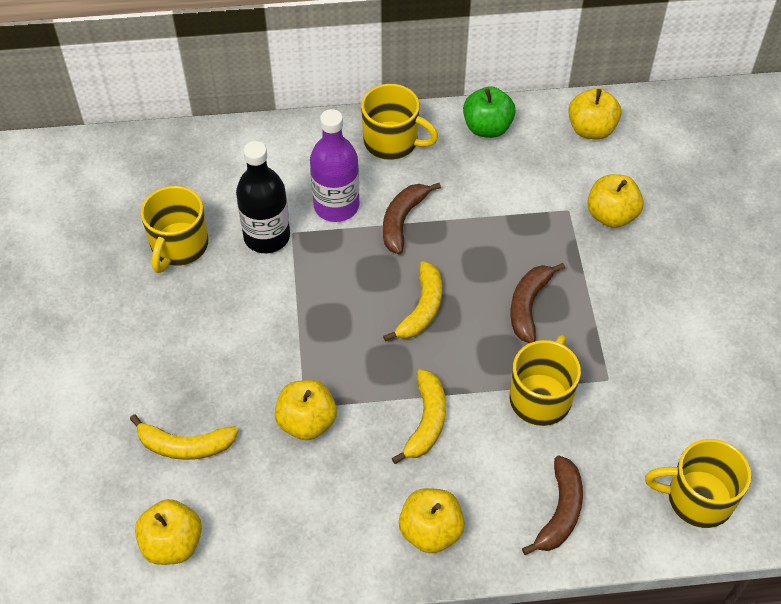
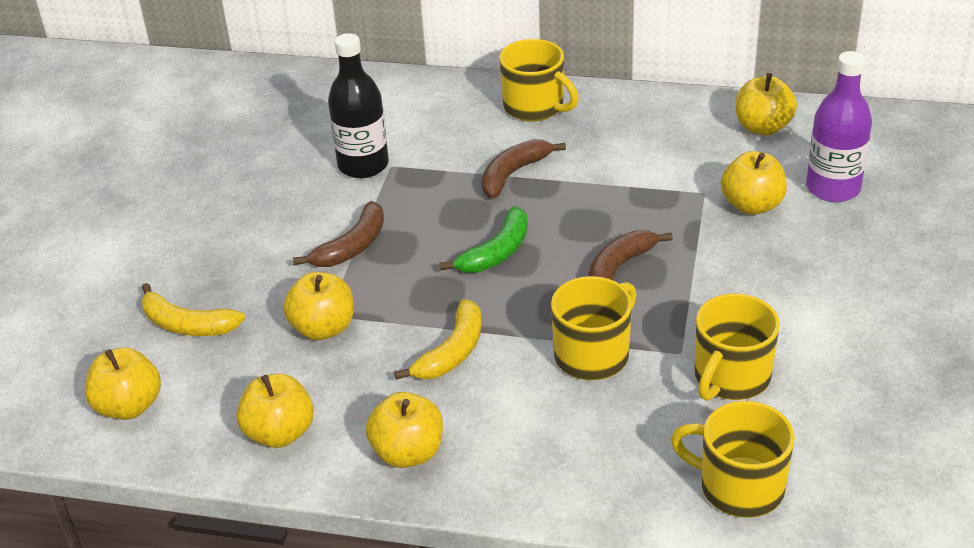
camera: 20 degrees right, 15 degrees down
yellow mug [141,186,208,273] -> yellow mug moved to [694,294,780,401]
purple bottle [310,109,359,222] -> purple bottle moved to [806,51,872,202]
yellow banana [383,261,442,341] -> green banana [440,206,528,273]
green apple [463,86,516,138] -> none
brown banana [522,456,583,555] -> brown banana moved to [293,201,384,267]
none -> yellow apple [236,373,314,448]

